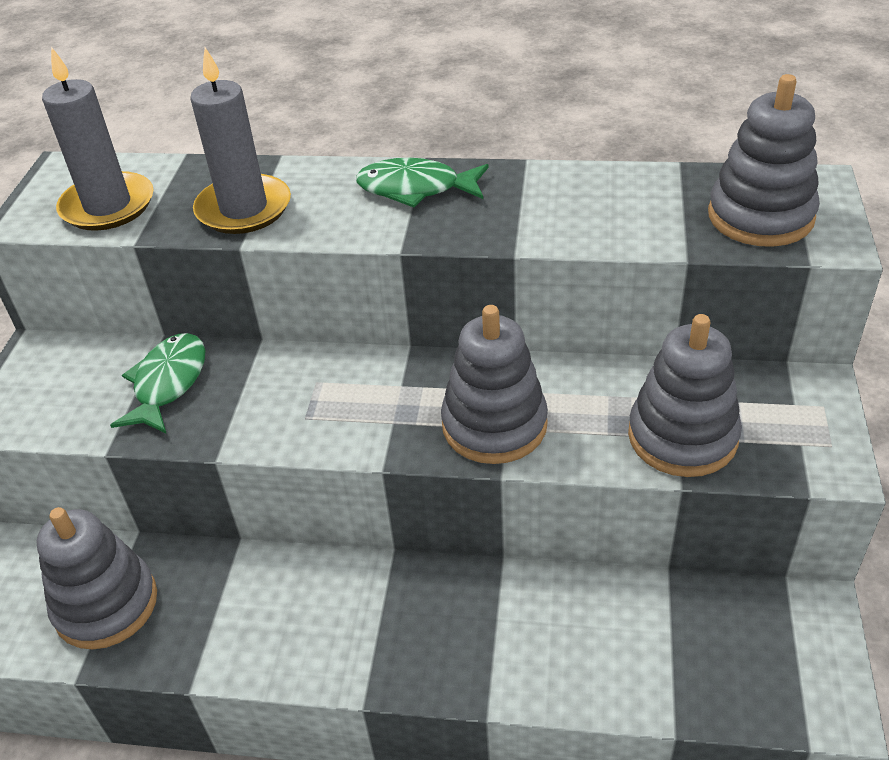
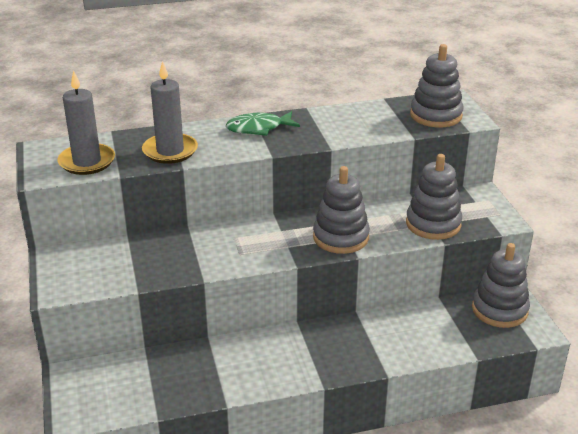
camera: 25 degrees left, 10 degrees down
grey stacking toy [37,507,157,649] -> grey stacking toy moved to [472,243,530,328]
green fish [110,333,206,434] -> none

